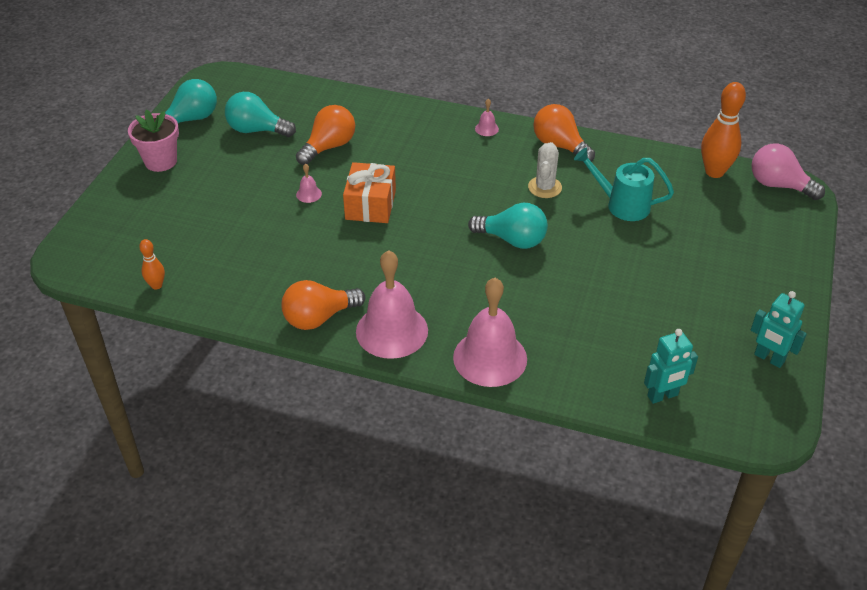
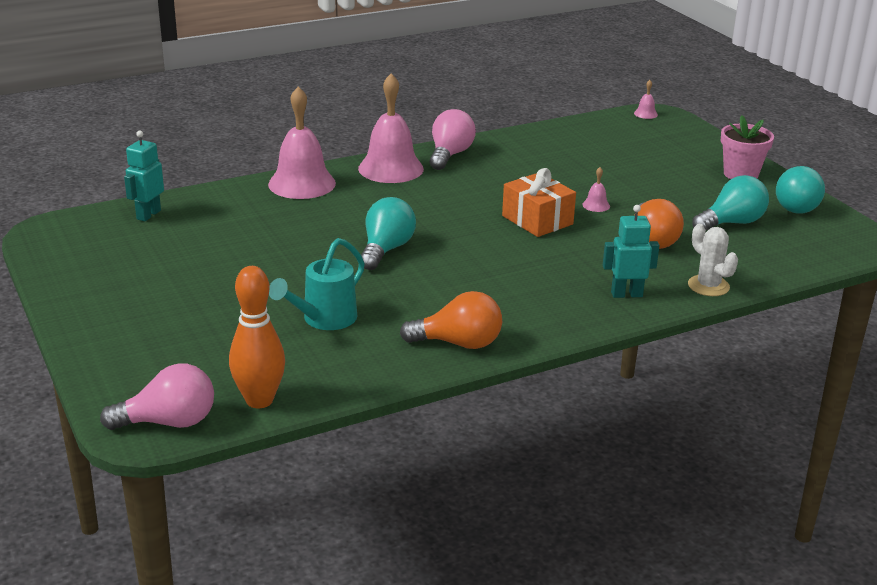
camera: 135 degrees right, 15 degrees down
orange bowling pin [139,239,165,289] -> none
orange light bulb [281,280,365,330] -> pink light bulb [429,109,476,170]
turquoise light bulb [468,203,548,249] -> turquoise light bulb turned 135 degrees clockwise [361,197,416,270]
pink bell [475,99,499,136] -> pink bell moved to [634,80,658,119]
white cactus [528,142,562,198] -> white cactus moved to [688,224,738,296]
turquoise watering can [574,148,674,221] -> turquoise watering can turned 150 degrees clockwise [269,238,365,330]
turquoise robot [751,291,807,368] -> turquoise robot moved to [603,205,660,298]

